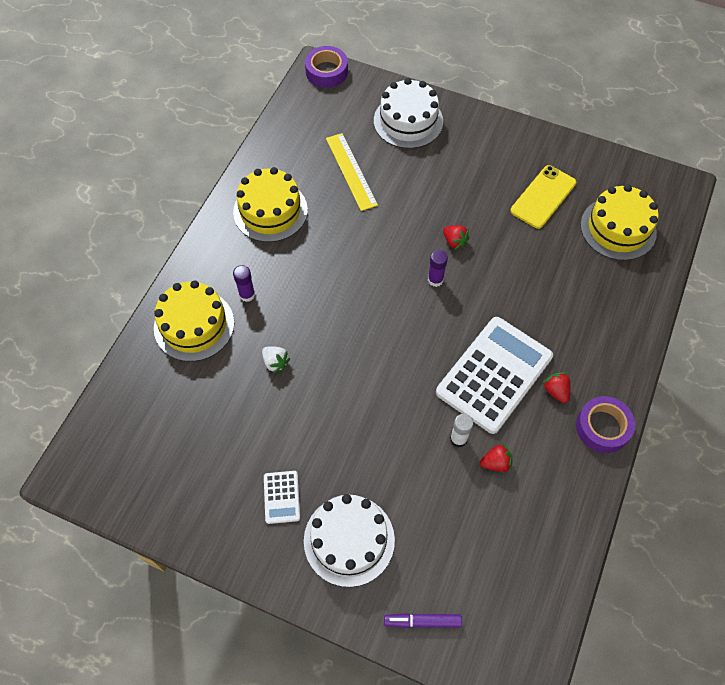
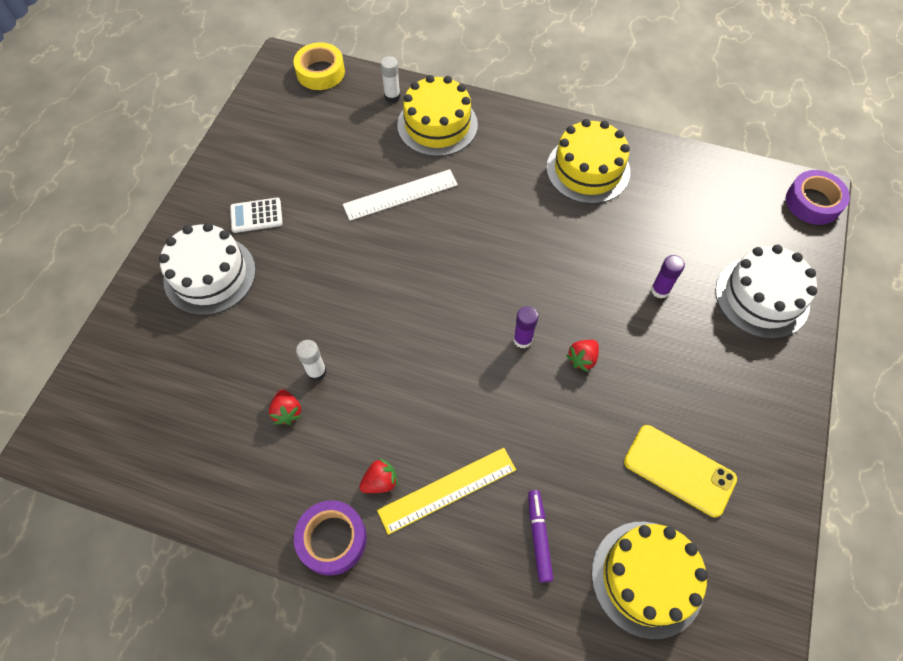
camera: 85 degrees right, 0 degrees up
purple glue stick [233,265,255,302] -> purple glue stick moved to [651,255,685,299]
white strawberry [262,346,290,374] -> white ruler [343,169,458,221]
yellow ruler [326,133,378,211] -> yellow ruler moved to [377,448,516,535]
purple marker [384,613,462,628] -> purple marker moved to [528,490,553,582]
white calculator [436,317,553,434] -> none
none -> yellow tape [293,43,345,90]
none -> white glue stick [380,56,400,103]

